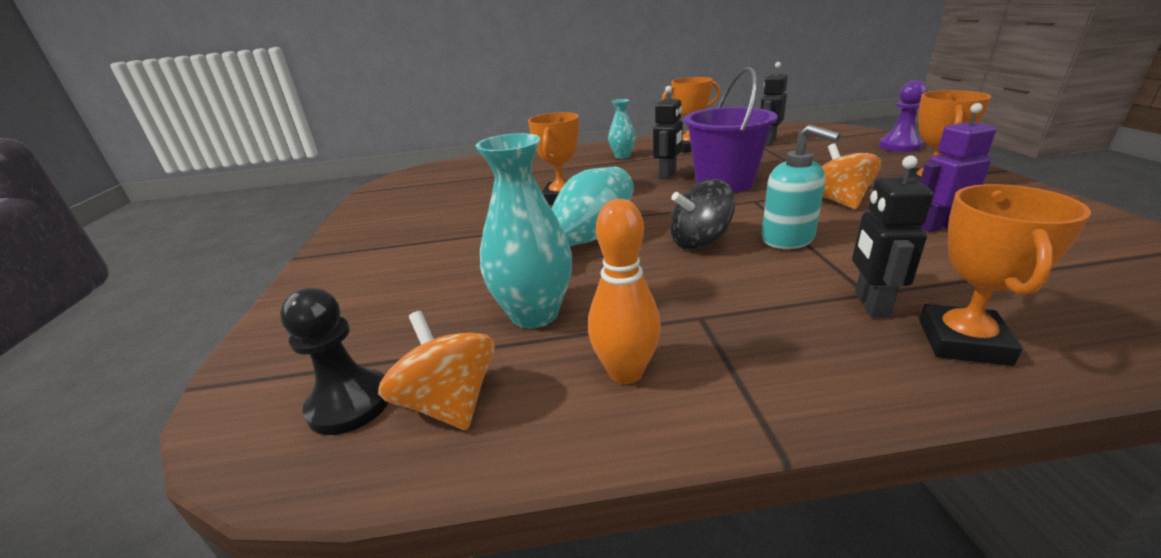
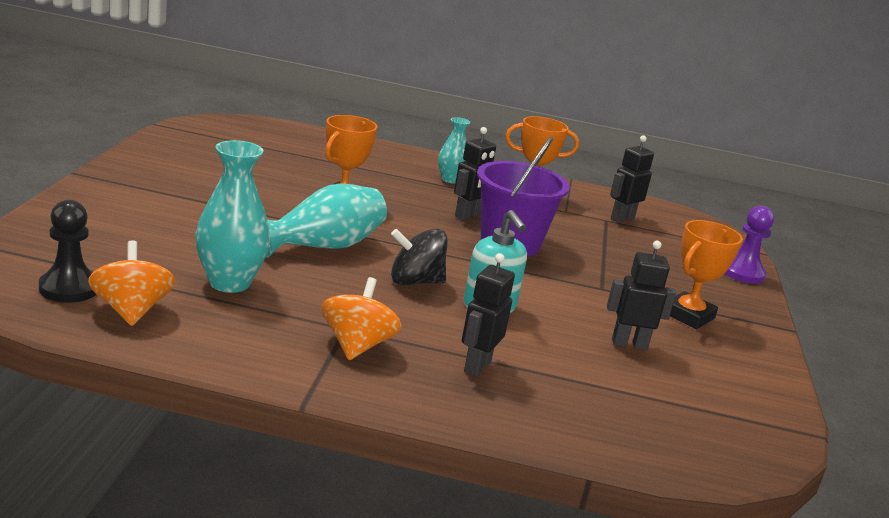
camera: 10 degrees right, 5 degrees down
orange bowling pin [588,199,661,384] -> none
orange spinning top [821,143,881,209] -> orange spinning top moved to [322,277,402,360]
orange trophy [919,184,1091,366] -> none
purple robot [920,103,997,232] -> black robot [607,241,676,350]

